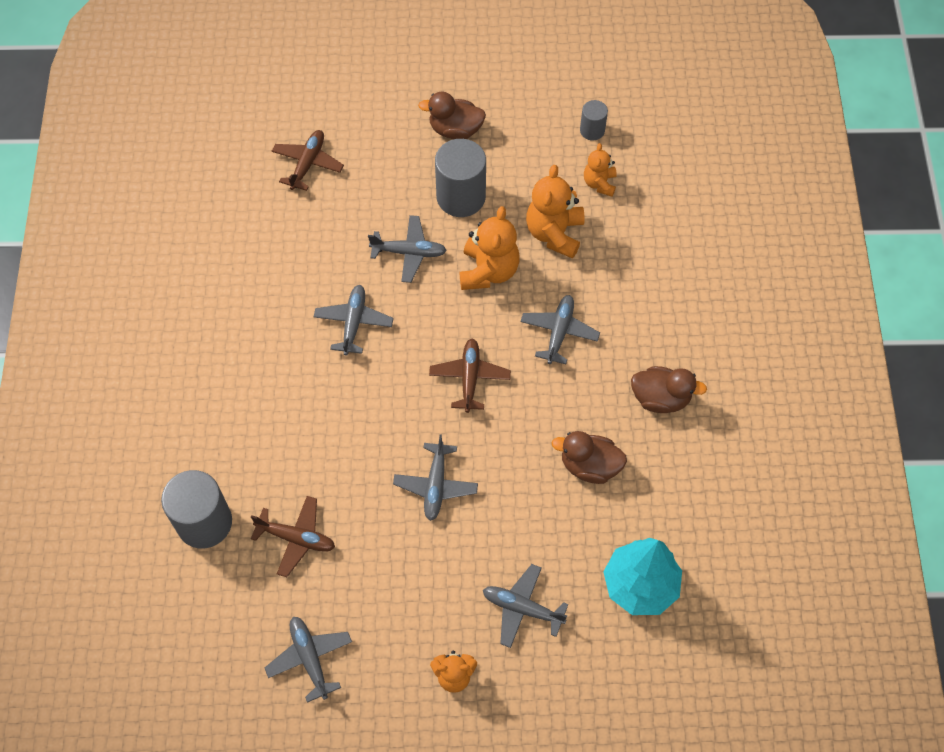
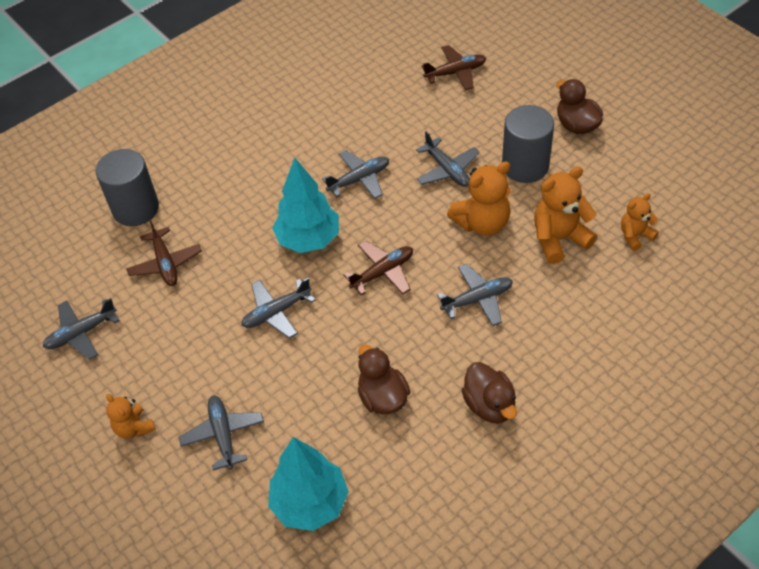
camera: 55 degrees right, 10 degrees down
grey plane [265,617,352,703] -> grey plane turned 150 degrees counterclockwise [43,298,119,360]
grey cylinder [580,100,608,141] -> none
none -> turquoise tree [272,158,339,253]

